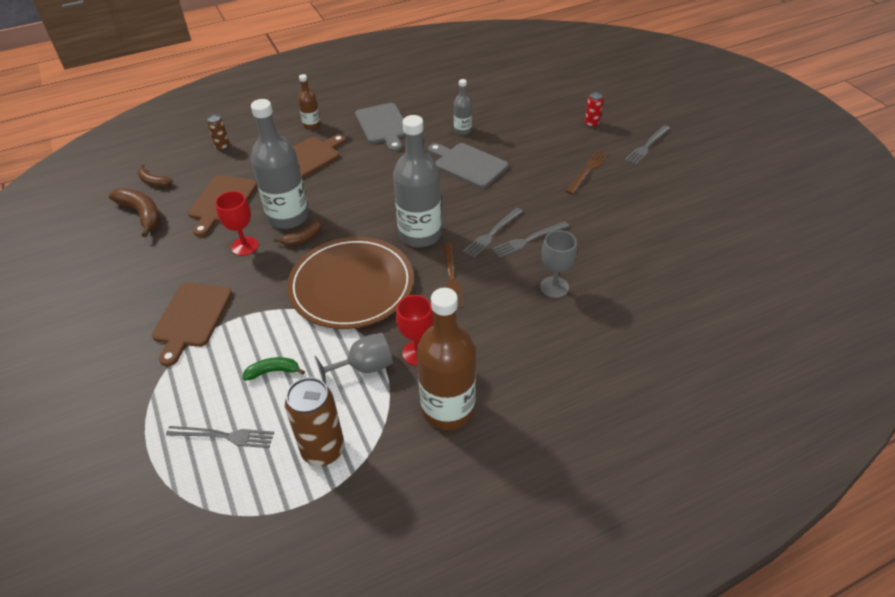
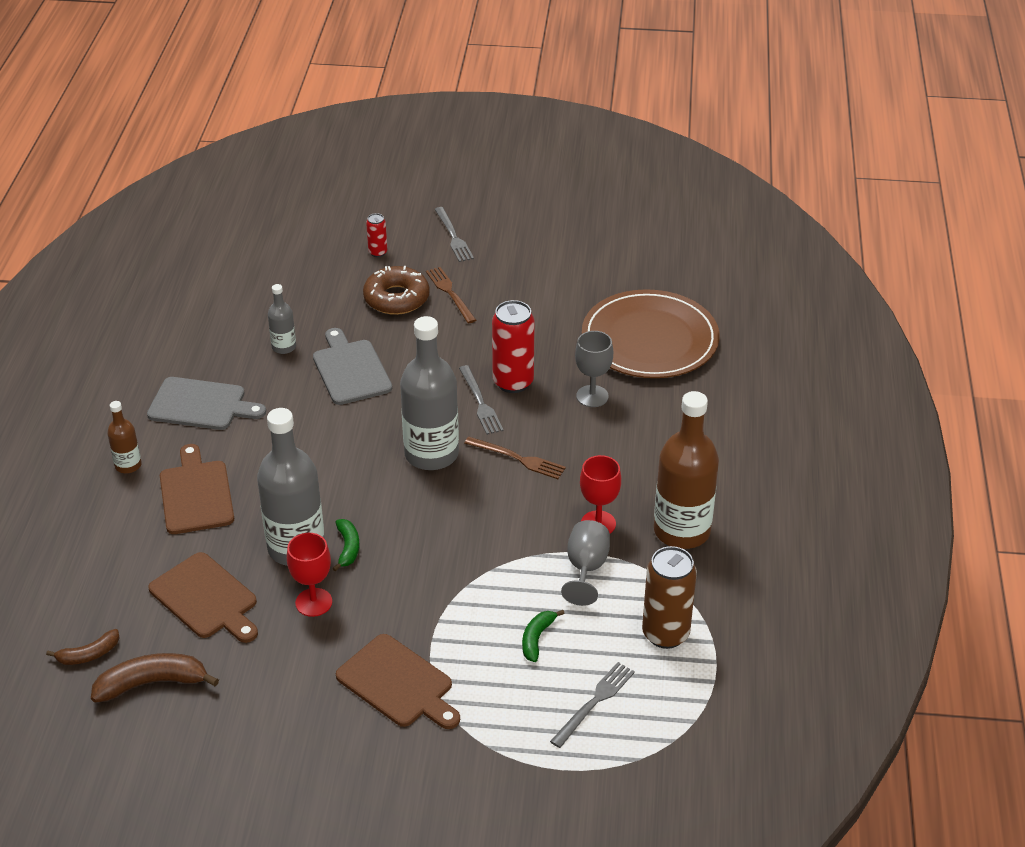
camera: 60 degrees left, 5 degrees down
brown can [207,115,230,150] -> none
brown banana [274,220,322,246] -> green banana [333,519,359,571]
brown plate [287,237,414,329] -> brown plate moved to [582,289,720,378]
grey cutting board [428,143,508,188] -> grey cutting board turned 90 degrees clockwise [313,328,392,405]
grey fork [492,221,569,258] -> red can [492,300,535,393]
none -> brown donut [363,266,430,315]

